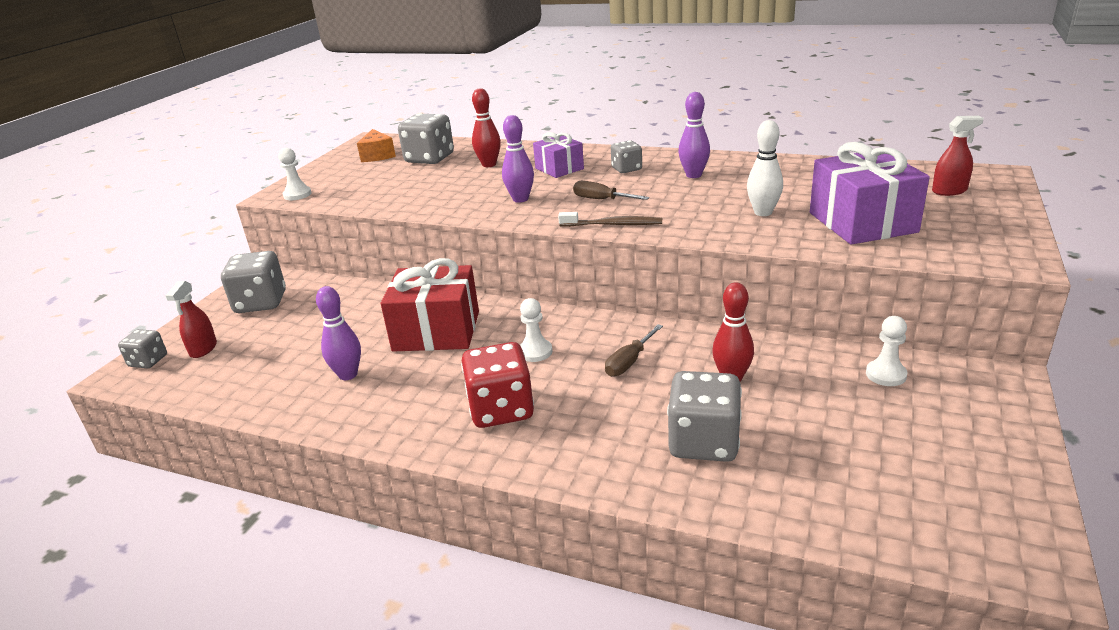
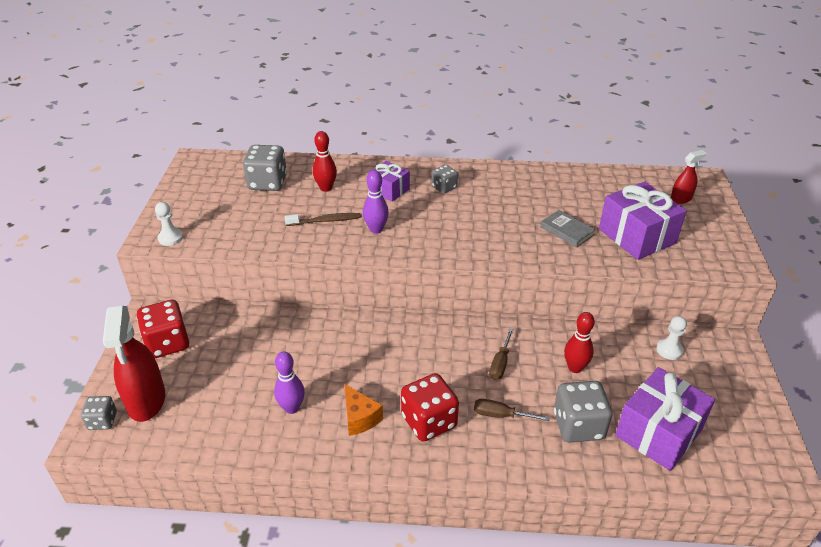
camera: 20 degrees left, 10 degrees up
red spray bottle [165,281,217,358] -> red spray bottle [103,306,165,422], size x1.92
grey dice [221,251,286,313] -> red dice [137,300,189,358]
orange cheese [357,129,396,162] -> orange cheese moved to [344,384,383,436]
red gift [381,258,479,352] -> none
white pawn [520,298,552,362] -> none
brown toothbrush [558,212,662,227] -> brown toothbrush moved to [285,213,361,226]
brown screwdriver [573,181,649,200] -> brown screwdriver moved to [474,399,550,421]
purple bowling pin [678,92,710,178] -> none
white bowling pin [747,120,783,216] -> grey book [540,210,596,248]
none -> purple gift [615,367,715,471]

